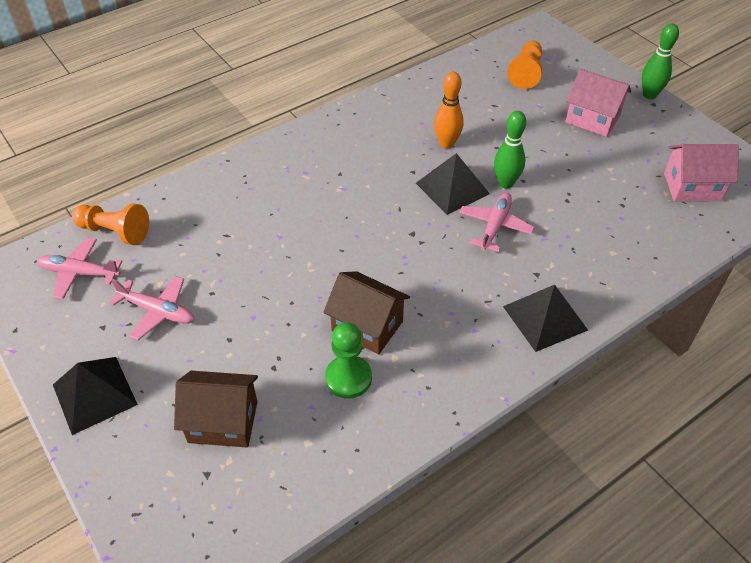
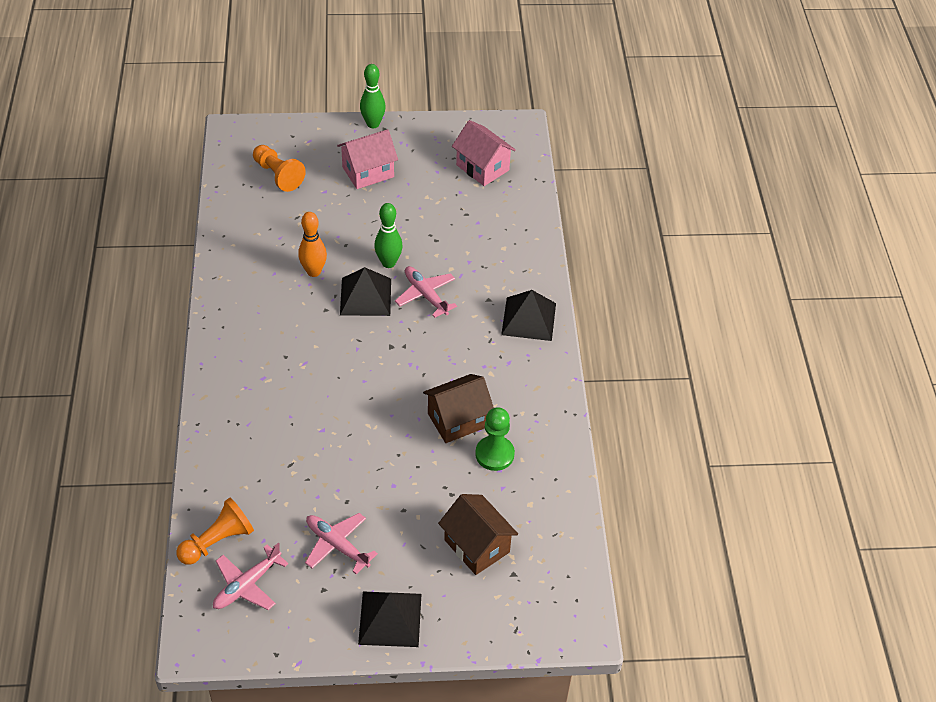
camera: 60 degrees left, 0 degrees up
pink plane [109,276,195,340] -> pink plane turned 105 degrees counterclockwise [305,513,378,574]
brown house [174,371,258,447] -> brown house turned 75 degrees counterclockwise [438,494,518,575]
pink house [664,144,739,201] -> pink house turned 75 degrees counterclockwise [452,120,516,186]

